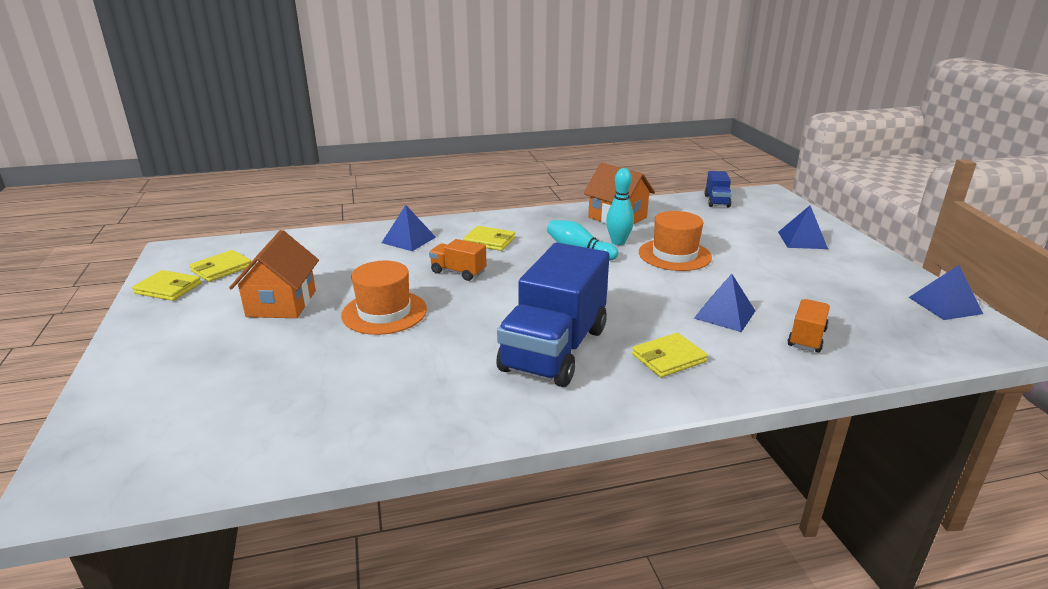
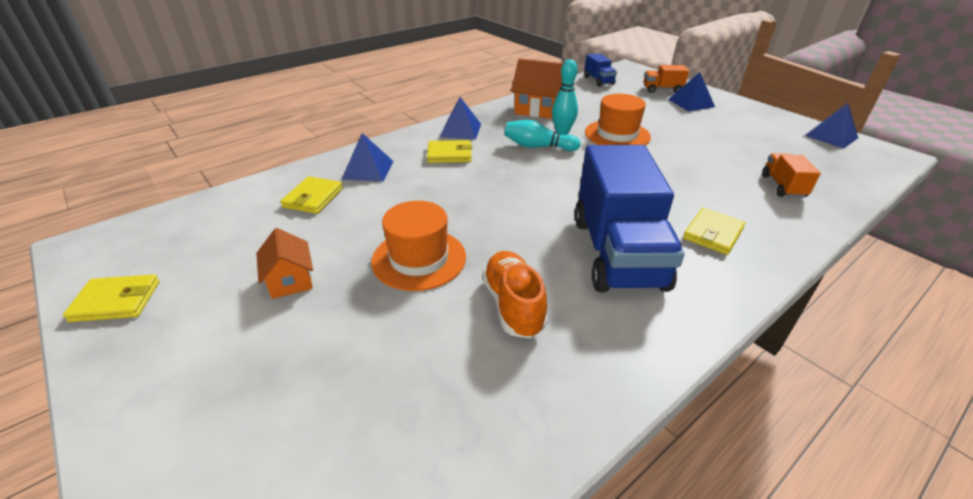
camera: 25 degrees left, 10 degrees up
yellow wallet [189,250,251,282] -> yellow wallet moved to [280,176,343,214]
orange house [229,230,319,318] -> orange house [256,228,313,299], size x0.62
orange truck [429,239,487,281] -> orange truck moved to [644,65,689,93]
blue pyramid [694,274,755,332] -> blue pyramid moved to [440,97,481,140]
none -> orange shoe [482,251,548,338]

